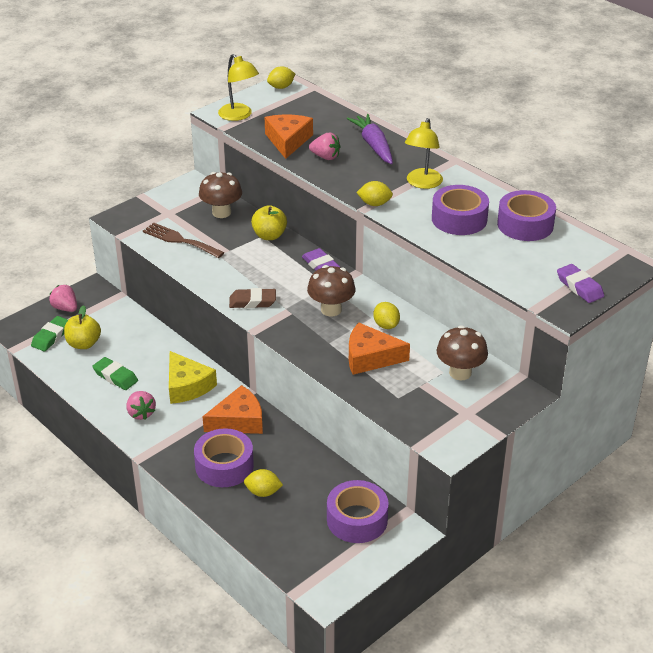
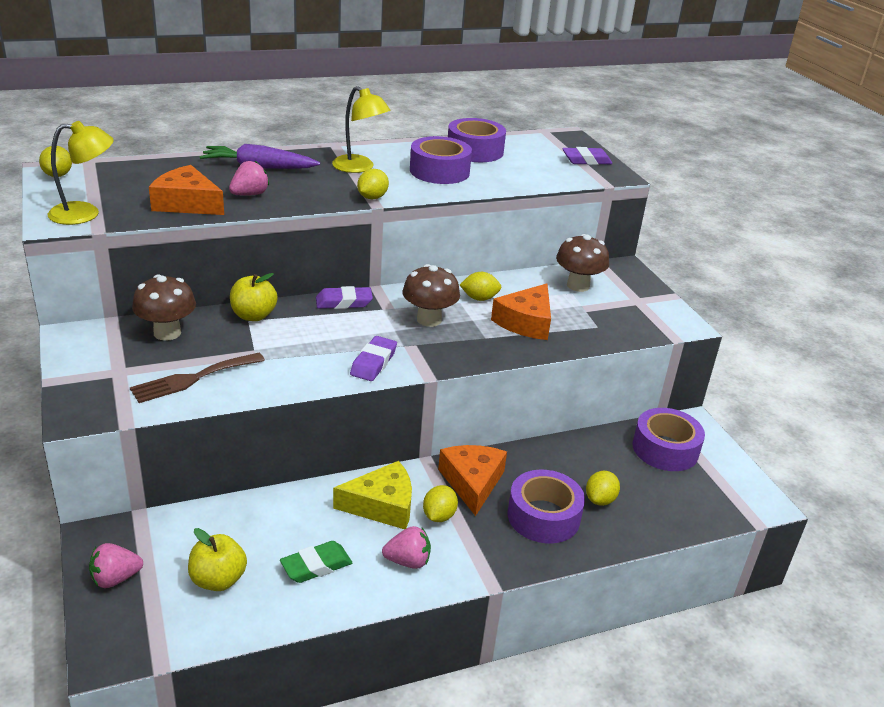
camera: 70 degrees left, 5 degrees down
green eraser [31,316,68,351] -> none
brown eraser [229,288,276,308] -> purple eraser [350,336,397,381]
none -> yellow lemon [423,485,458,522]

